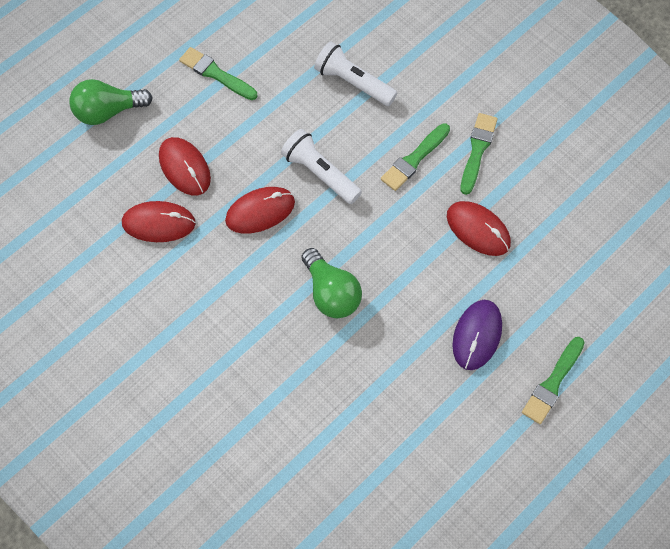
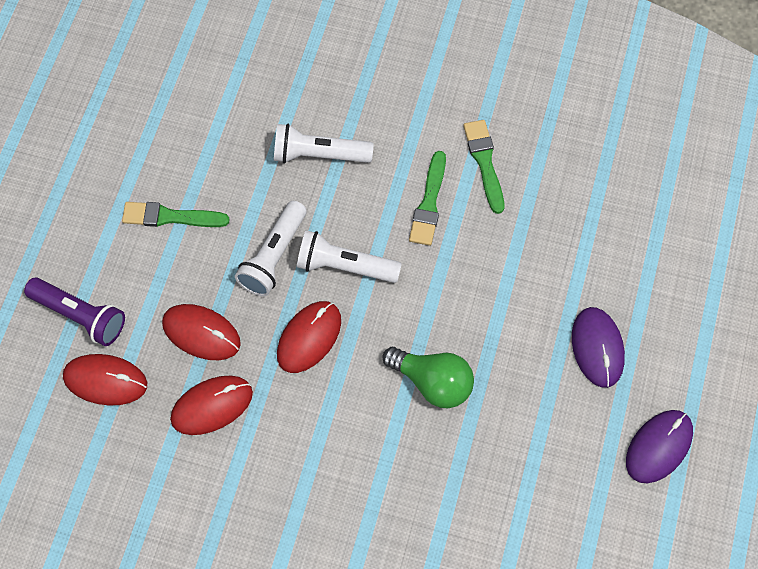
camera: 30 degrees left, 0 degrees up
green light bulb [69,79,153,125] -> purple flashlight [24,278,125,346]
red mouse [447,201,511,256] -> red mouse moved to [63,354,147,405]
green brush [522,337,585,424] -> none
none -> white flashlight [235,201,307,296]
none -> purple mouse [626,410,693,483]

